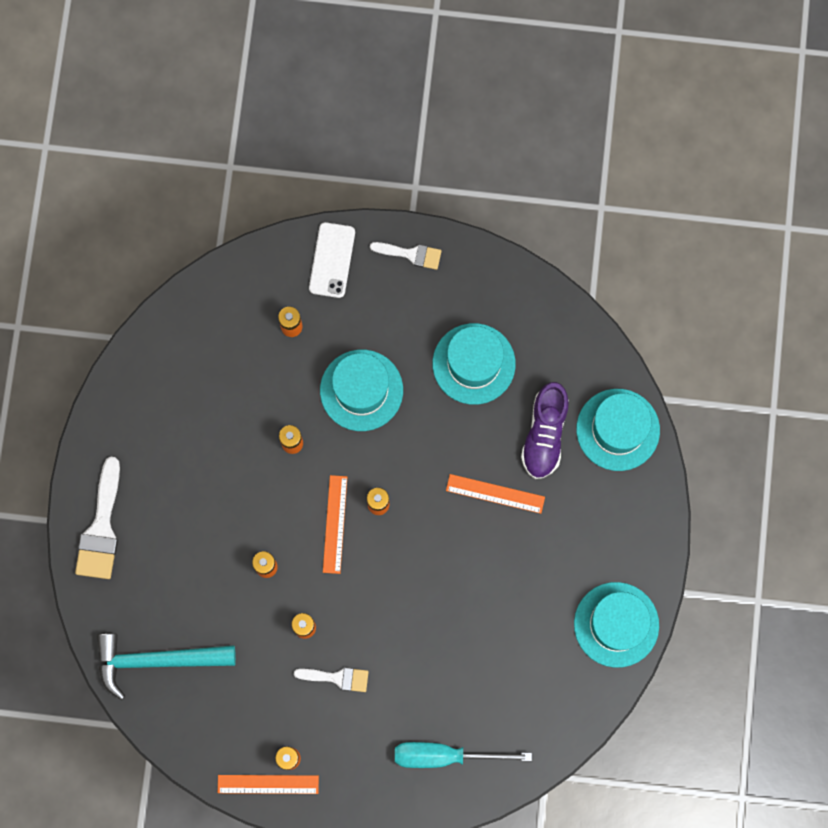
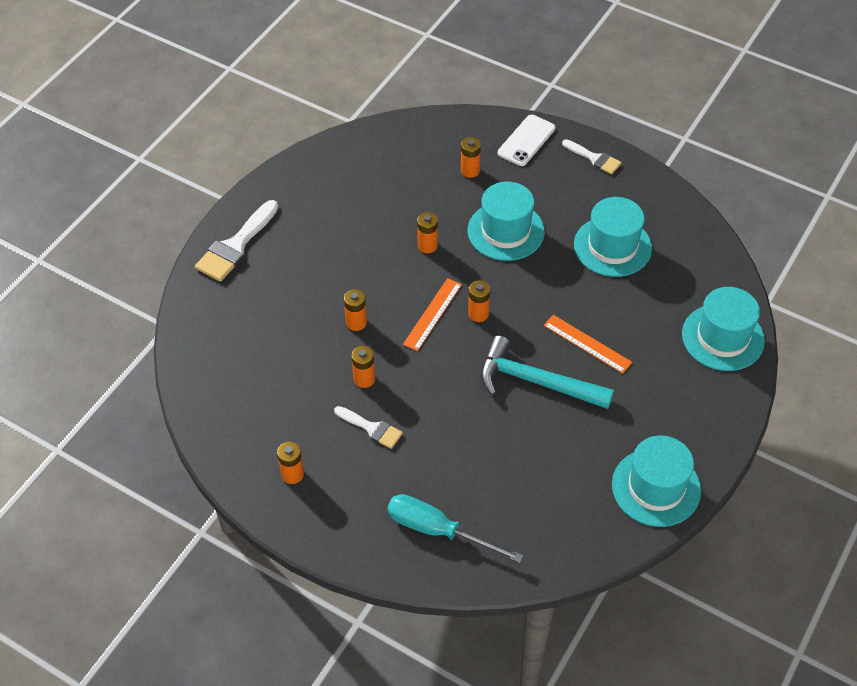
camera: 25 degrees right, 25 degrees down
turquoise hammer [97,633,236,700] -> turquoise hammer moved to [480,336,614,409]
orange ruler [218,775,319,794] -> none
purple shoe [521,382,569,479] -> none

